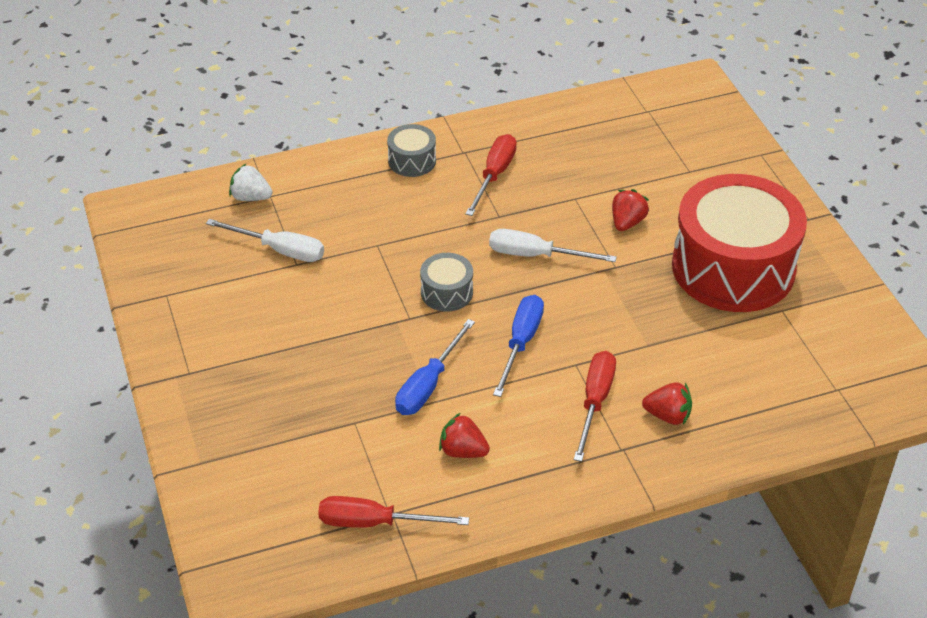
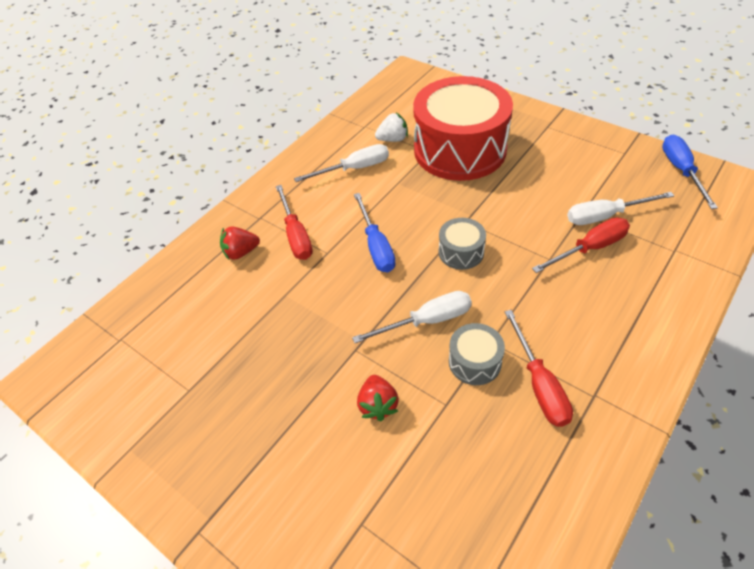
camera: 150 degrees right, 5 degrees up
white strawberry [229,164,272,201] -> white strawberry moved to [375,113,408,142]
red screwdriver [318,496,469,528] -> red screwdriver moved to [532,217,630,273]
grey drum [387,124,436,177] -> grey drum moved to [449,323,505,385]
blue screwdriver [395,319,475,415] -> blue screwdriver moved to [662,135,718,209]
red strawberry [439,413,490,458] -> white screwdriver [294,144,389,182]
red drum [672,174,807,312] -> red drum moved to [413,76,513,181]

